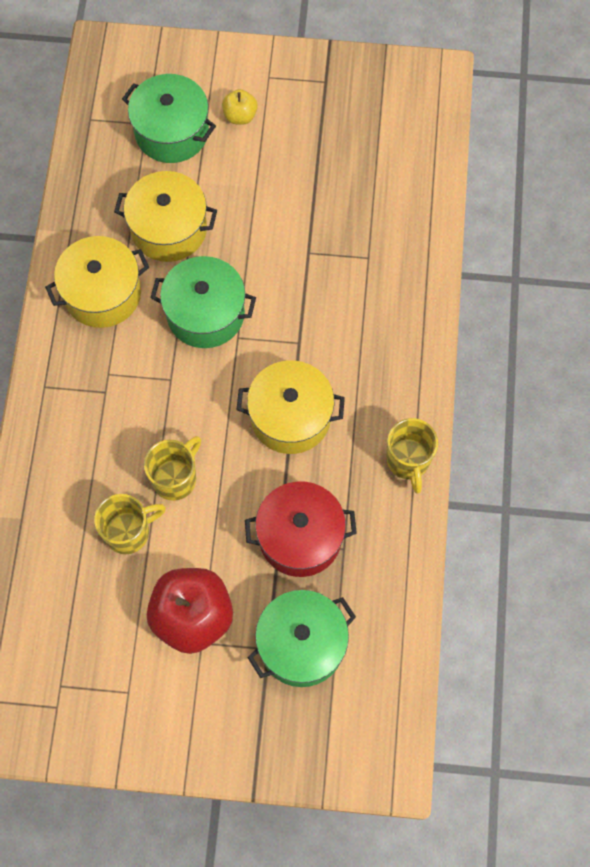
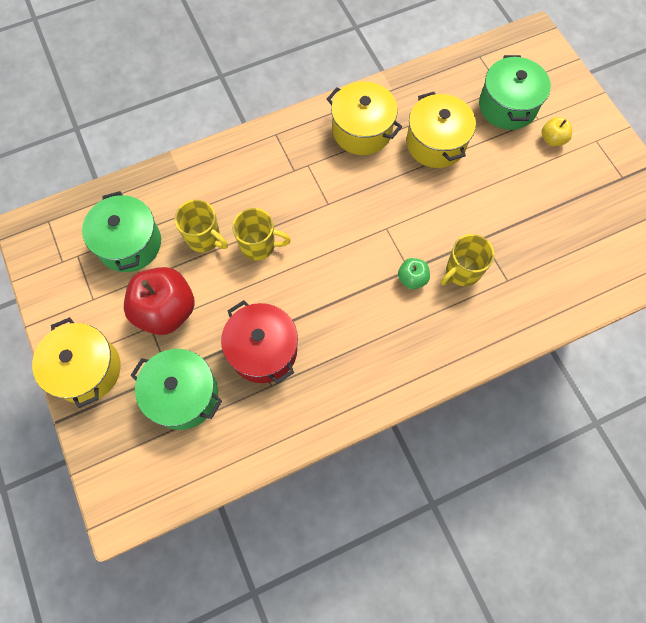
camera: 60 degrees right, 0 degrees up
green pot [150,256,256,348] -> green pot moved to [82,191,161,272]
yellow pot [236,360,345,454] -> yellow pot moved to [32,317,121,408]
yellow mug [386,418,438,494] -> yellow mug moved to [441,234,494,286]
none -> green apple [398,258,430,289]

